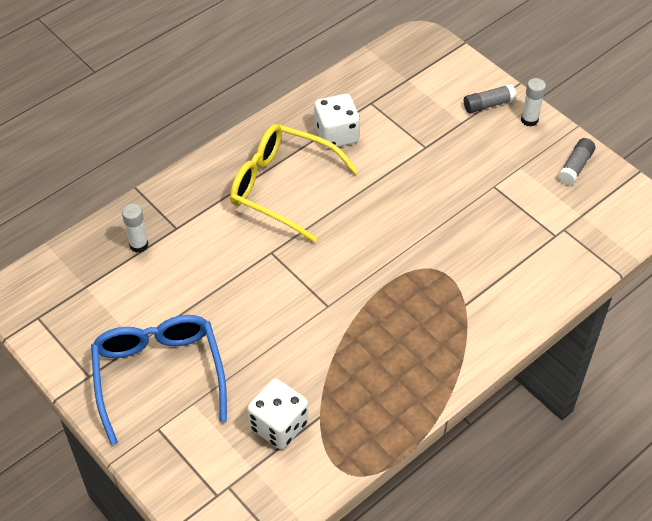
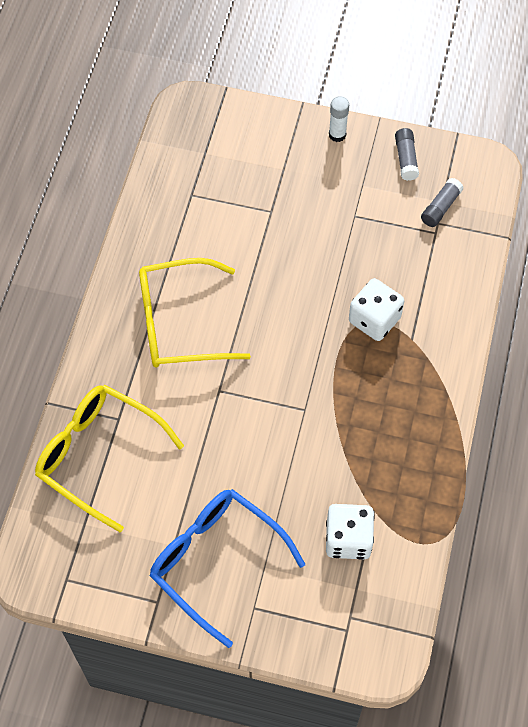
camera: 35 degrees left, 10 degrees up
white glue stick [122,204,148,253] -> yellow glasses [35,385,184,532]
white dice [314,94,360,149] -> white dice moved to [349,278,404,341]
grey glue stick [464,84,517,113] -> grey glue stick moved to [421,178,464,227]

